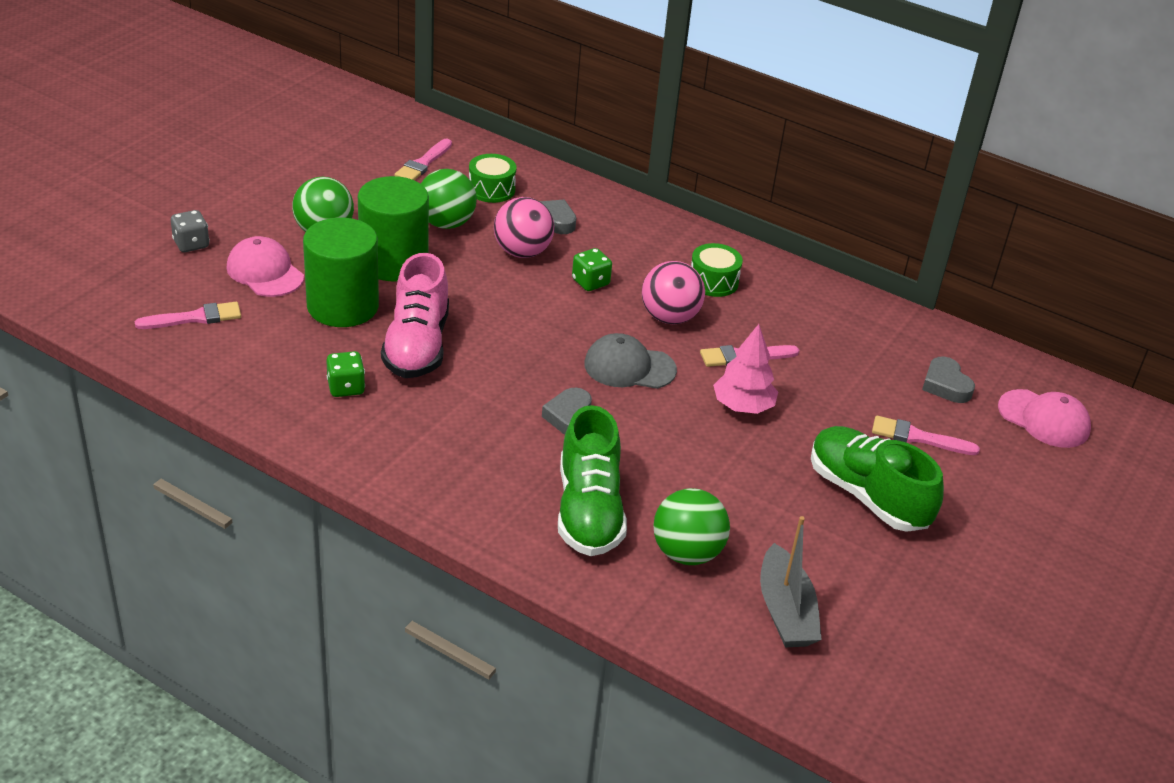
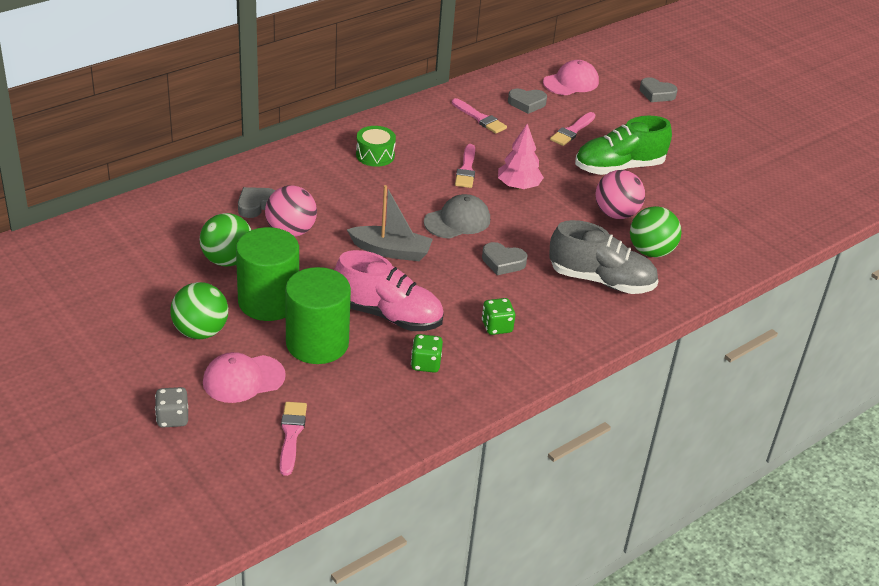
camera: 70 degrees left, 0 degrees up
pink brush [395,139,452,180] -> pink brush moved to [452,98,507,134]
green drum [469,154,516,203] -> none
green shoe [558,405,627,556] -> grey shoe [549,220,658,294]
green dice [572,248,612,291] -> green dice moved to [482,298,515,335]
grey cap [584,333,677,389] -> grey cap turned 150 degrees counterclockwise [424,194,490,239]
pink ball [642,261,705,325] -> pink ball moved to [595,170,645,219]
grey boat [760,516,822,647] -> grey boat moved to [346,185,433,261]
none -> grey heart [639,77,678,102]

